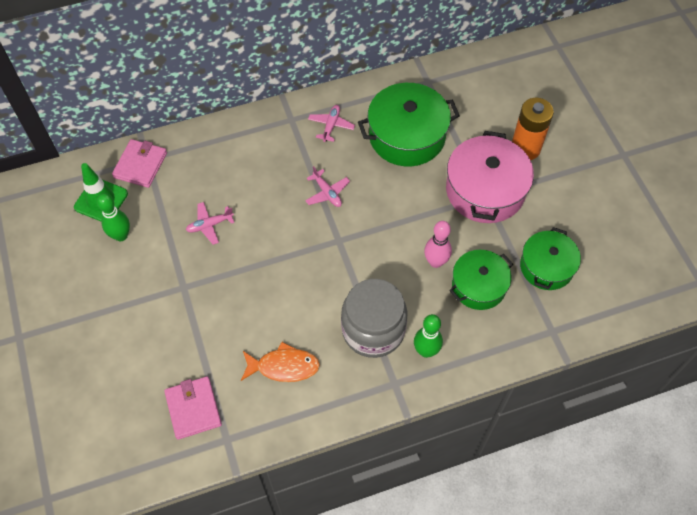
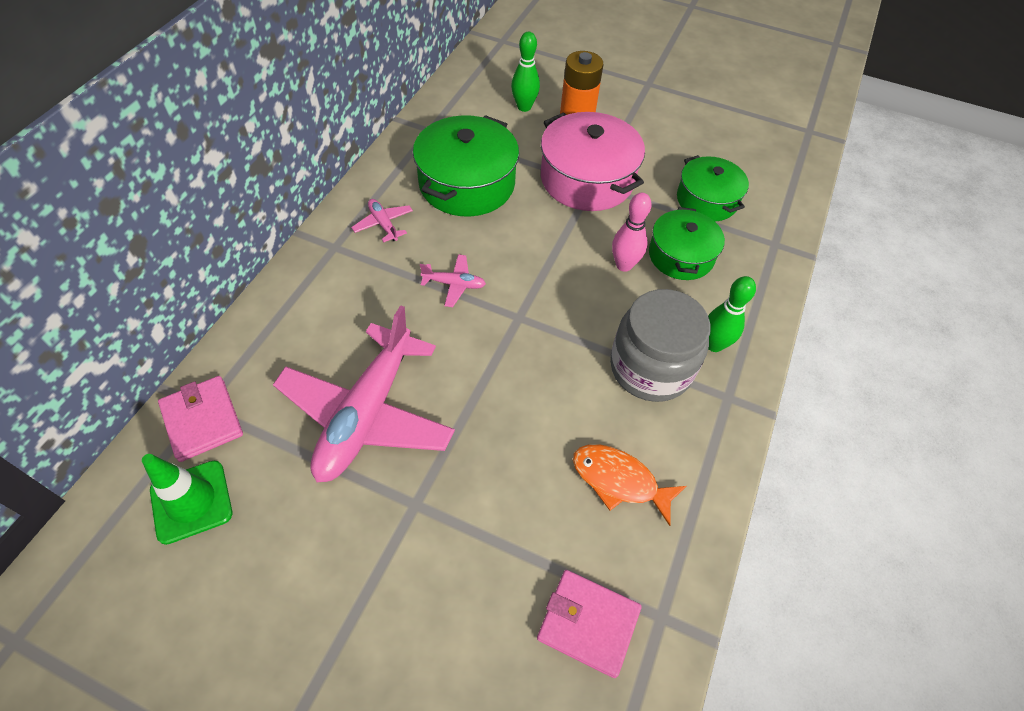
camera: 50 degrees left, 5 degrees down
green bowling pin [97,193,130,241] -> green bowling pin moved to [511,32,540,112]
pink plane [186,202,234,245] -> pink plane [273,305,455,483], size x2.43
orange fish [241,342,320,382] -> orange fish turned 105 degrees counterclockwise [573,444,686,526]

